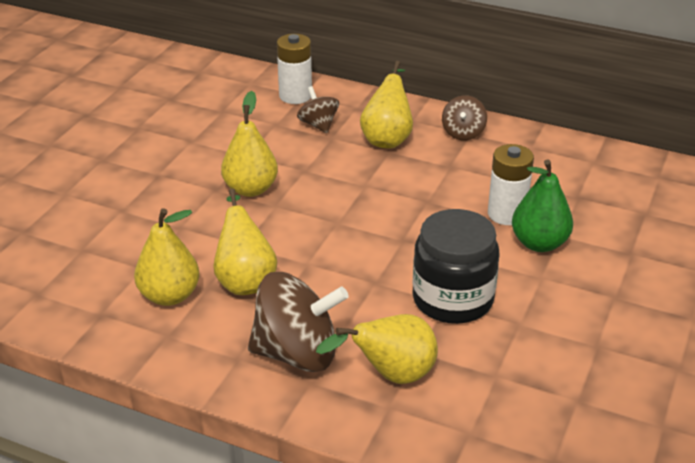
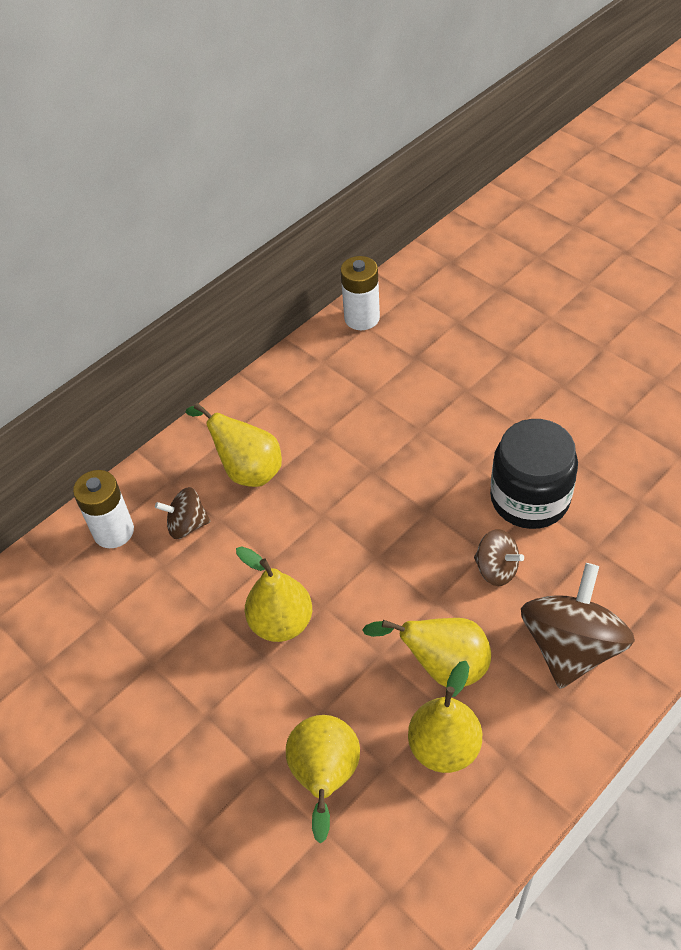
camera: 65 degrees left, 15 degrees up
yellow pear [316,314,438,384] -> yellow pear moved to [286,715,360,844]
brown spinning top [442,95,487,140] -> brown spinning top moved to [474,529,524,586]
white battery [488,144,534,225] -> white battery moved to [340,256,380,330]
green pear [512,159,573,252] -> none

